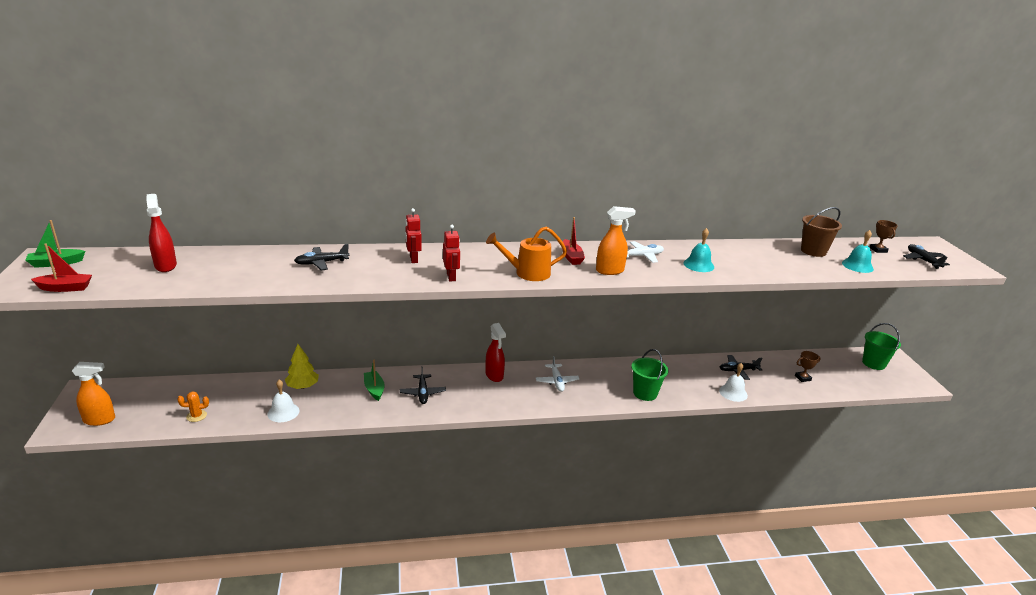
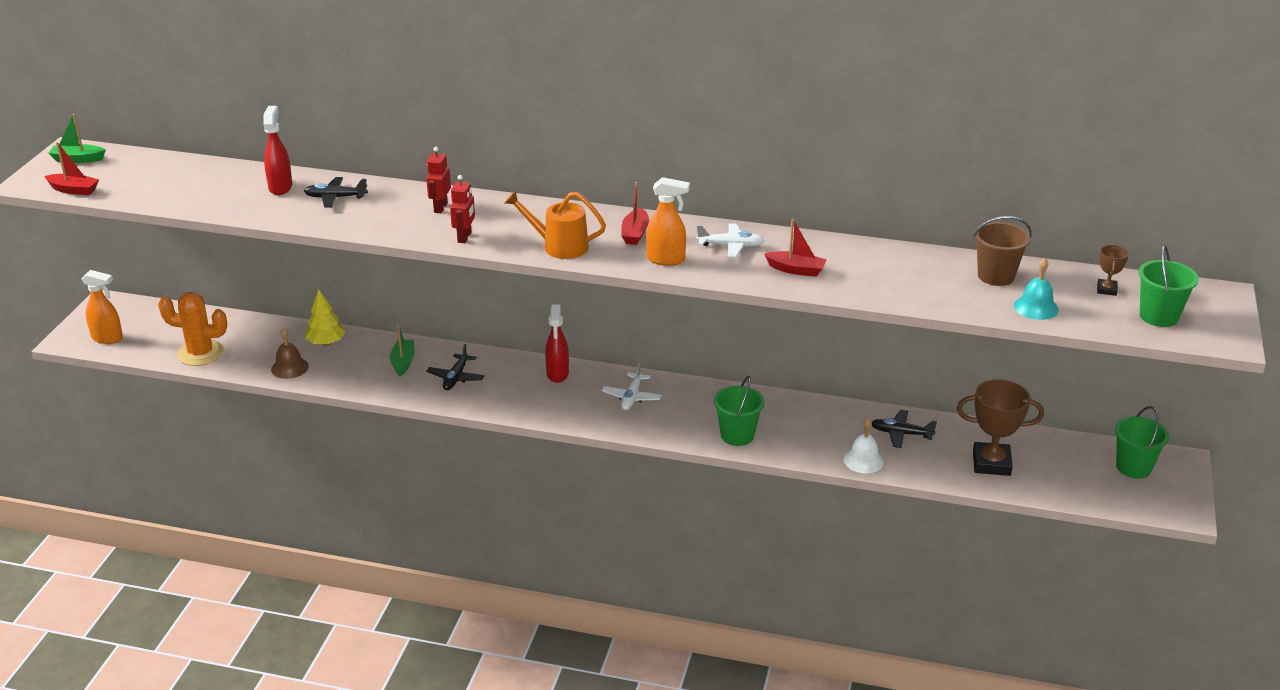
camera: 25 degrees right, 5 degrees up
red spray bottle [146,194,177,272] -> red spray bottle moved to [263,106,292,195]
orange cactus [177,392,209,422] -> orange cactus [158,292,227,366], size x2.07
white bell [267,380,299,422] -> brown bell [271,327,309,379]
turquoise bell [683,228,714,272] -> red boat [764,219,827,277]
brown trophy [795,351,821,382] -> brown trophy [957,379,1044,476], size x2.05
black plane [903,244,950,269] -> green bucket [1138,245,1199,327]

